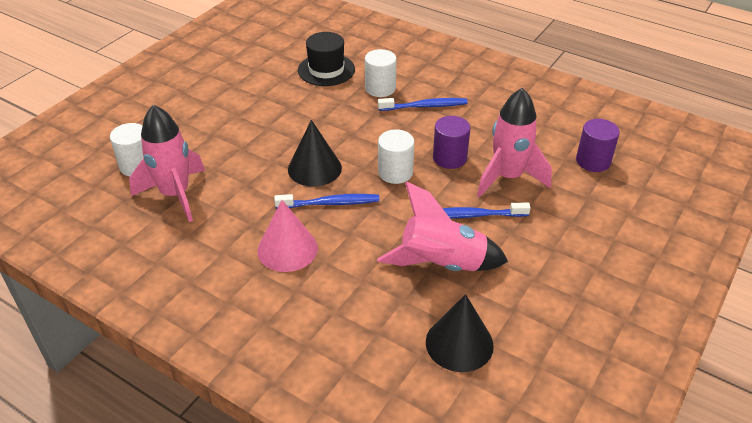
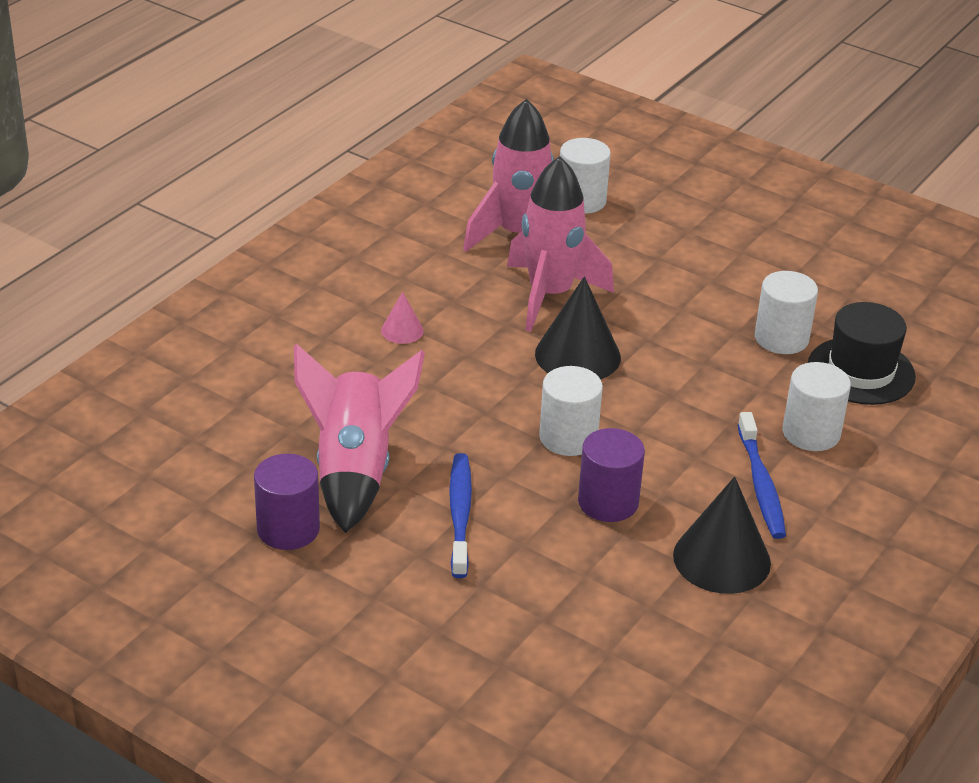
camera: 90 degrees right, 5 degrees down
pink cone [257,200,318,272] -> pink cone [381,292,424,344], size x0.50
blue toothbrush [274,194,380,209] -> none
black cone [426,294,494,372] -> black cone moved to [673,477,771,594]
pink rocket [477,88,552,197] -> pink rocket moved to [507,156,614,332]
purple cylinder [576,119,620,172] -> purple cylinder moved to [254,454,320,550]
none -> white cylinder [755,271,818,354]

